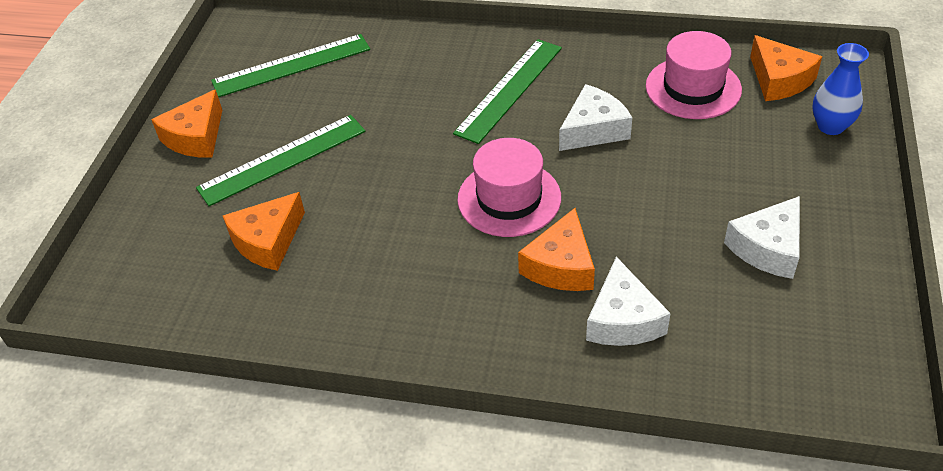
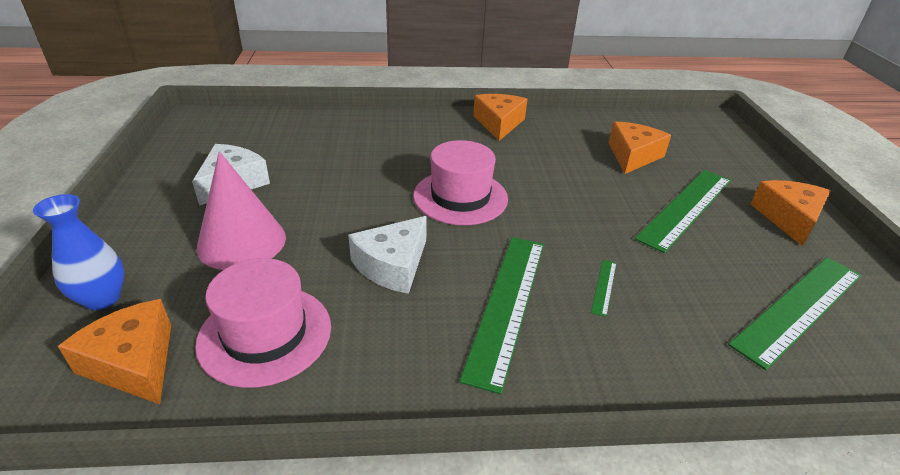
camera: 160 degrees right, 10 degrees down
orange cheese [518,208,595,291] -> orange cheese moved to [473,94,527,141]
white cheese [586,257,671,346] -> none
none -> pink cone [196,151,286,270]
none -> green ruler [591,260,616,317]

